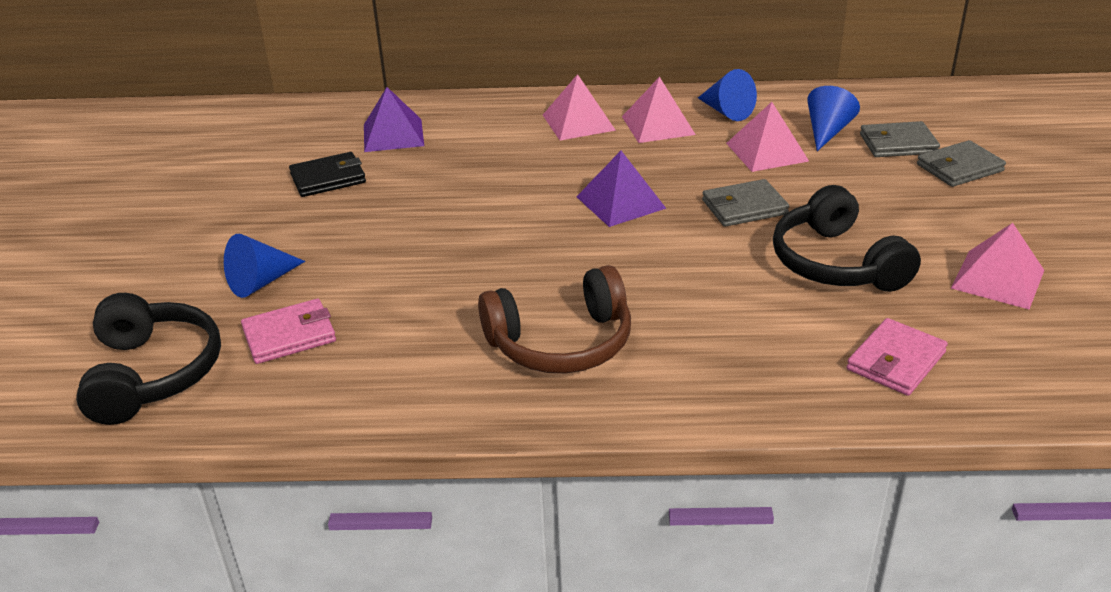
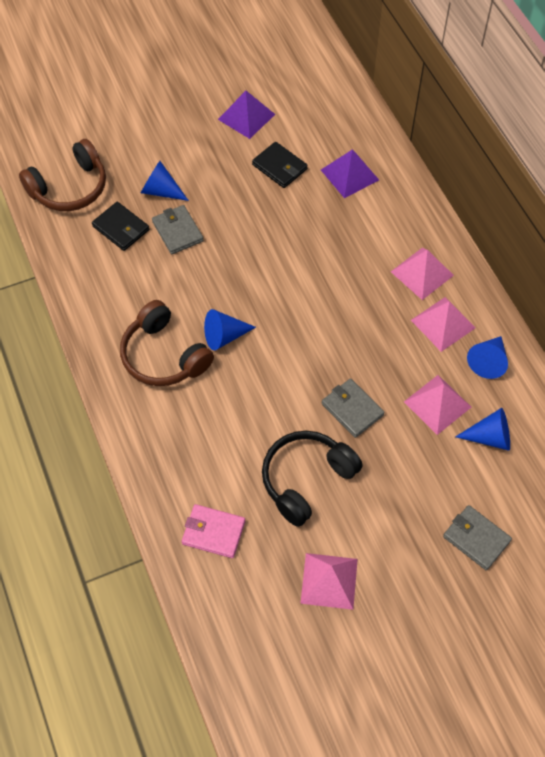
camera: 65 degrees right, 25 degrees up
black headphones [76,293,221,425] -> brown headphones [19,139,106,211]
pink wallet [241,299,336,364] -> black wallet [92,202,149,251]
purple pyramid [576,151,667,227] -> purple pyramid moved to [218,91,275,139]
grey wallet [860,121,940,157] -> grey wallet moved to [152,205,204,254]
none -> blue cone [204,309,256,350]

